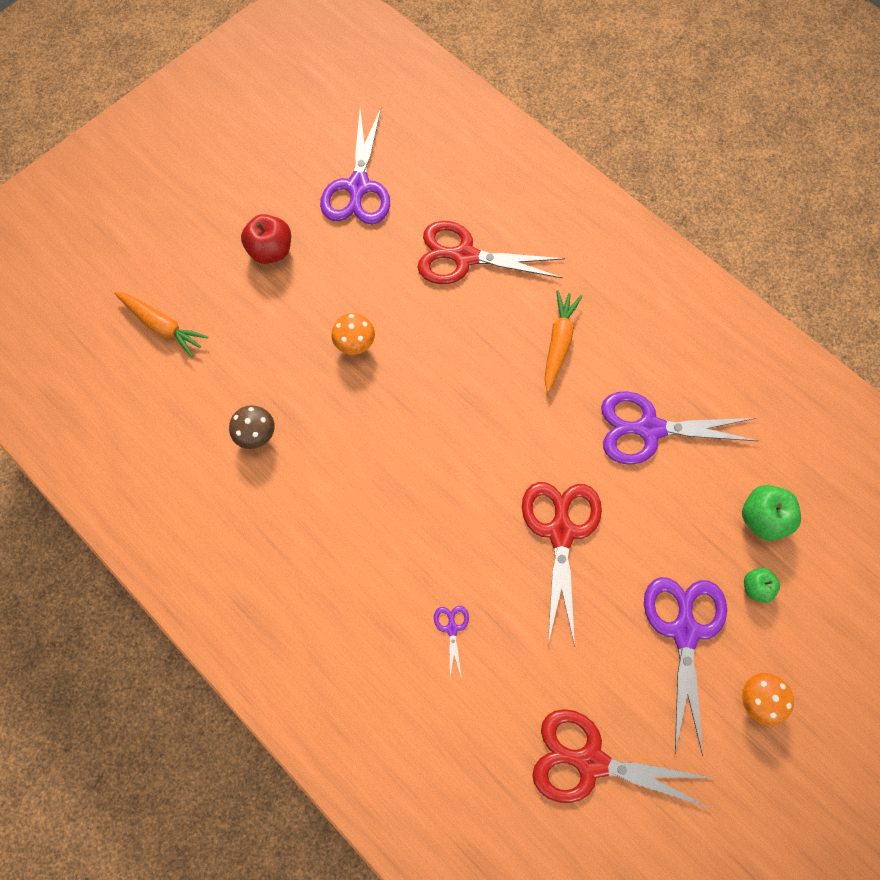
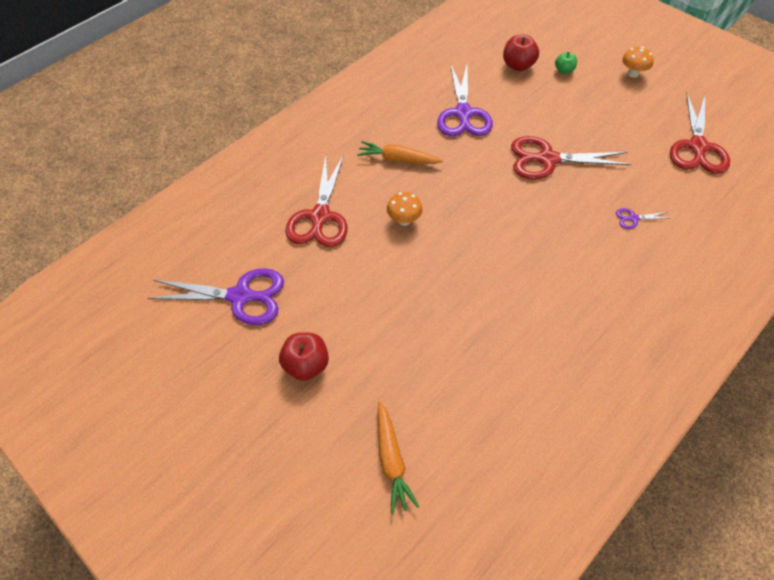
camera: 90 degrees left, 15 degrees down
orange carrot [114,292,208,357] -> orange carrot turned 135 degrees clockwise [378,401,419,514]
brown mushroom [229,405,275,449] -> none
orange mushroom [331,313,375,355] -> orange mushroom moved to [387,192,423,226]
purple scissors [644,577,727,756] -> none
green apple [742,485,801,541] -> red apple [503,34,539,71]

